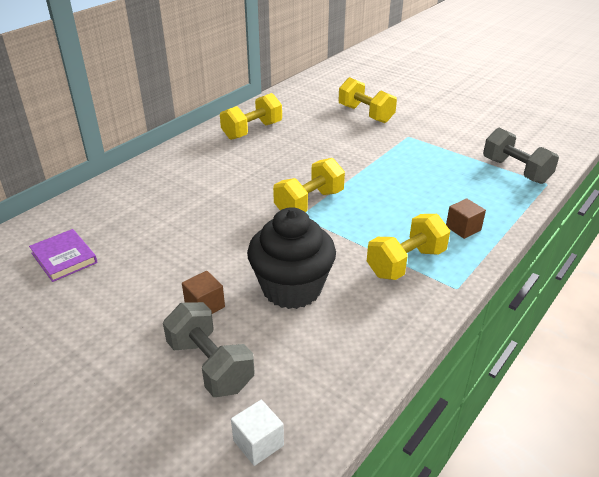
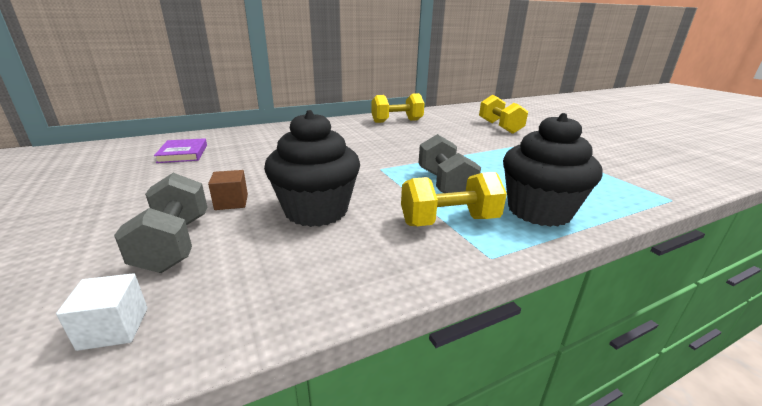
camera: 25 degrees right, 10 degrees down
yellow dumbbell [273,158,345,212] -> none
brown cube [446,198,486,239] -> black cupcake [503,113,603,227]
grey dumbbell [483,128,559,184] -> grey dumbbell moved to [418,134,481,193]

